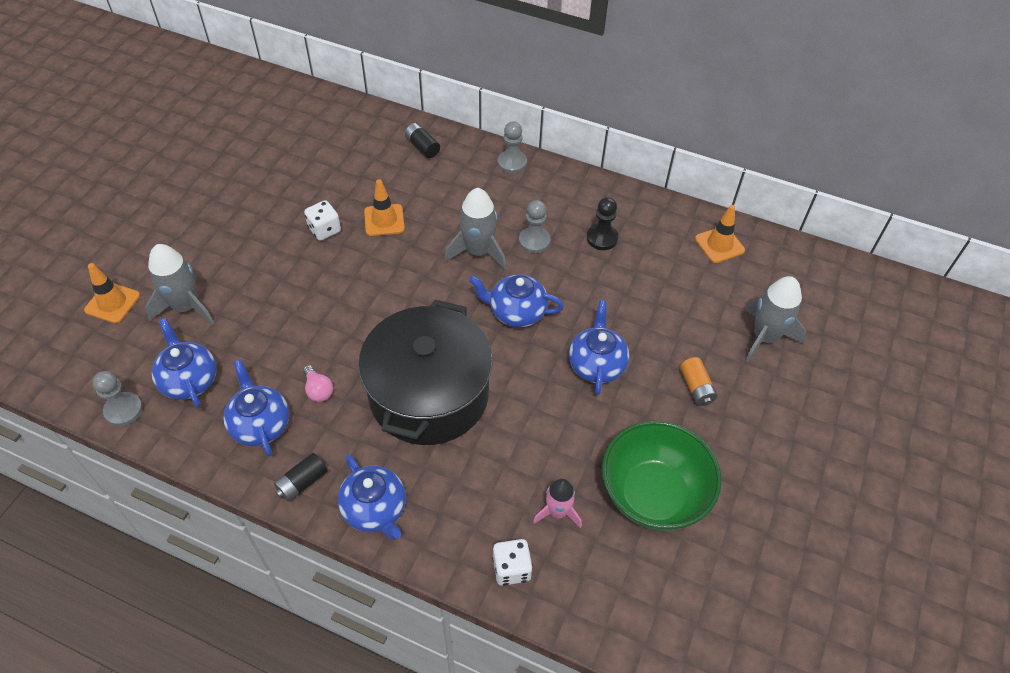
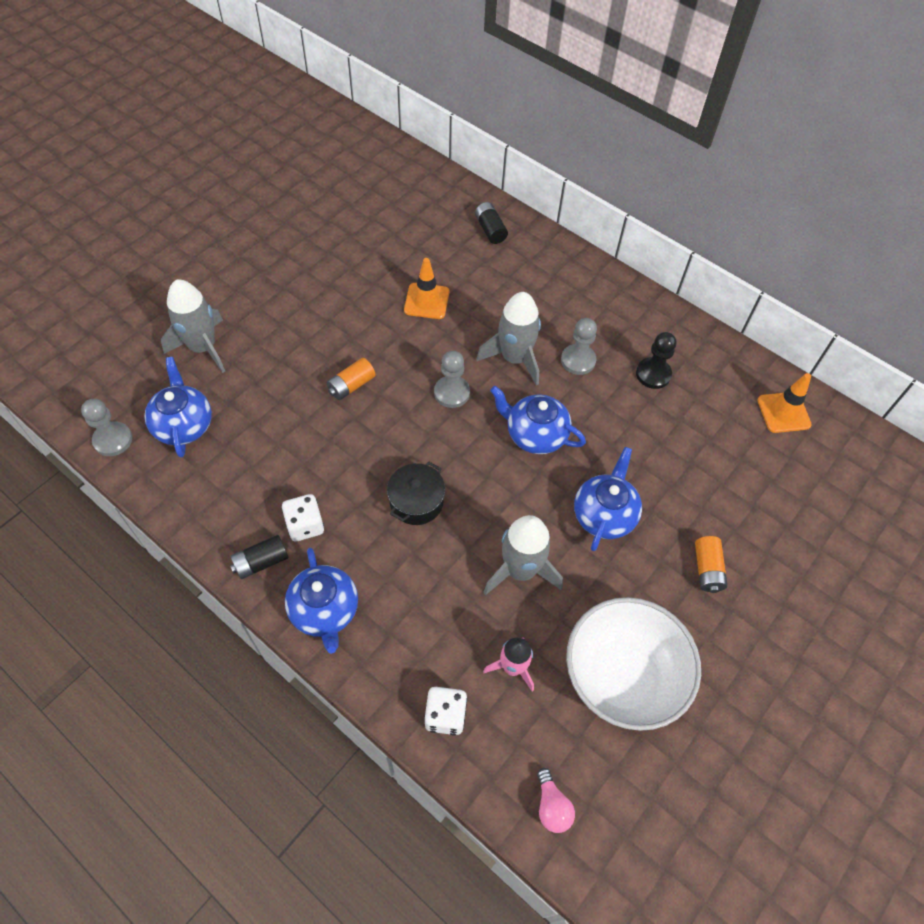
camera: 15 degrees right, 5 degrees up
orange traffic cone [84,263,140,323] -> none
blue teapot [223,360,289,457] -> none
pink light bulb [303,365,333,402] -> pink light bulb moved to [537,768,575,833]
white dice [304,200,341,241] -> white dice moved to [282,494,324,541]
black pot [358,300,493,445] -> black pot [387,462,445,525], size x0.42
grey pawn [498,121,527,174] -> grey pawn moved to [434,351,470,408]
green bowl [602,421,722,531] -> white bowl [566,597,701,731]
grey rocket [745,276,806,363] -> grey rocket moved to [483,515,563,595]
none -> orange battery [327,358,375,400]

